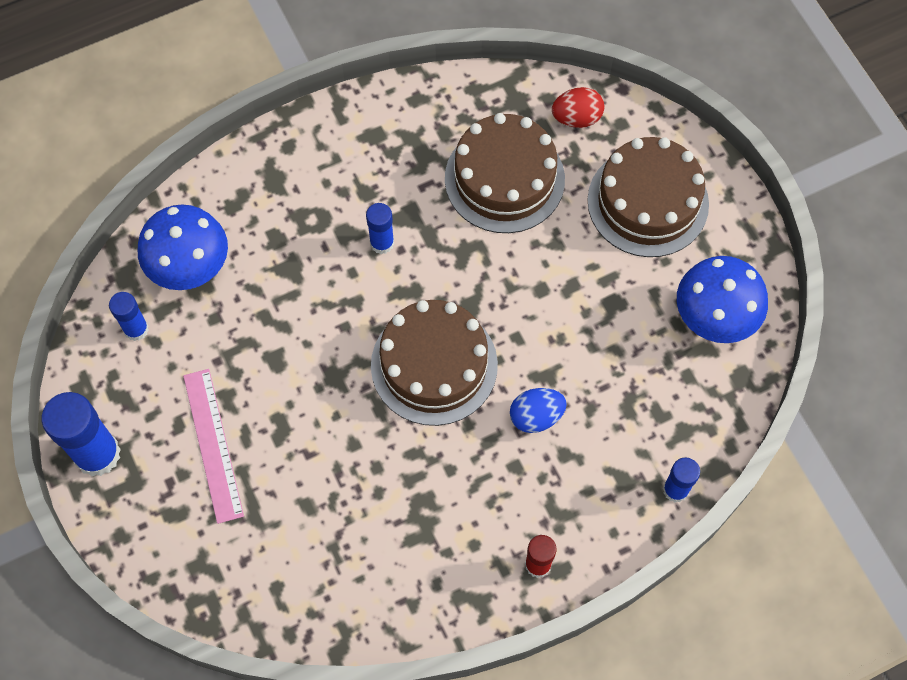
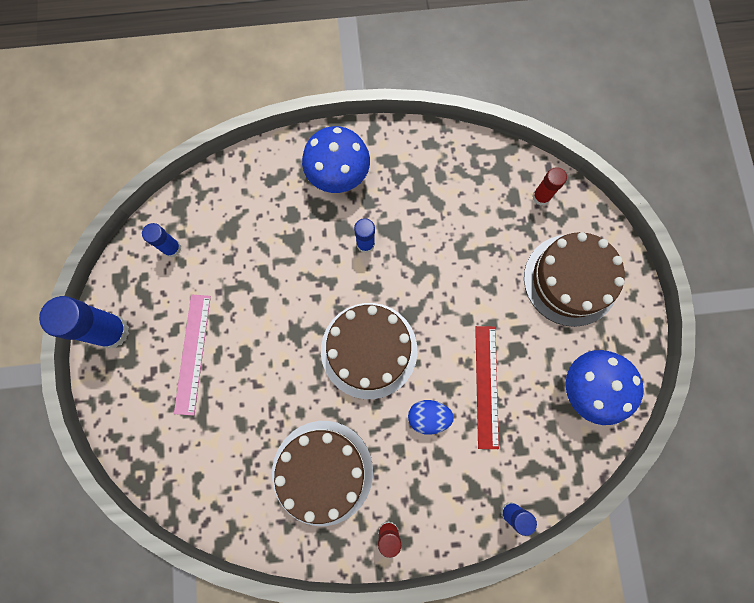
camera: 20 degrees right, 10 degrees up
blue mushroom [137,205,228,290] -> blue mushroom moved to [302,126,370,193]
brown cake [445,113,565,233] -> brown cake moved to [272,421,373,526]
red egg [552,87,604,128] -> red glue stick [532,167,567,206]
none -> red ruler [475,326,499,449]

